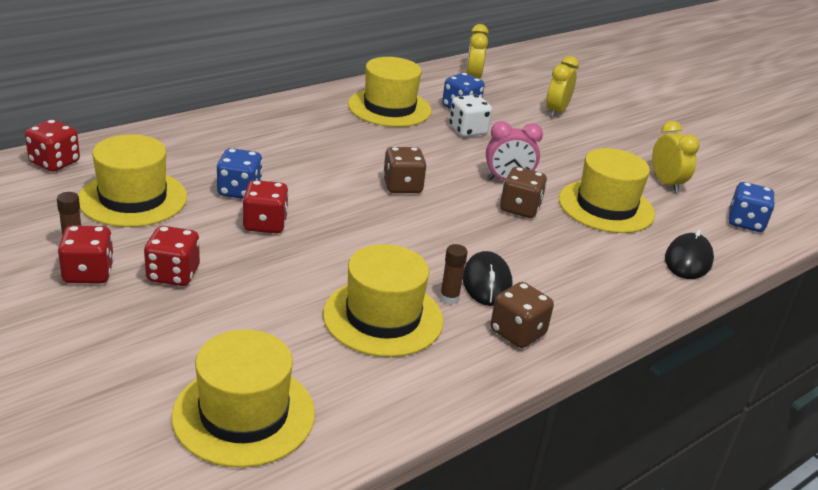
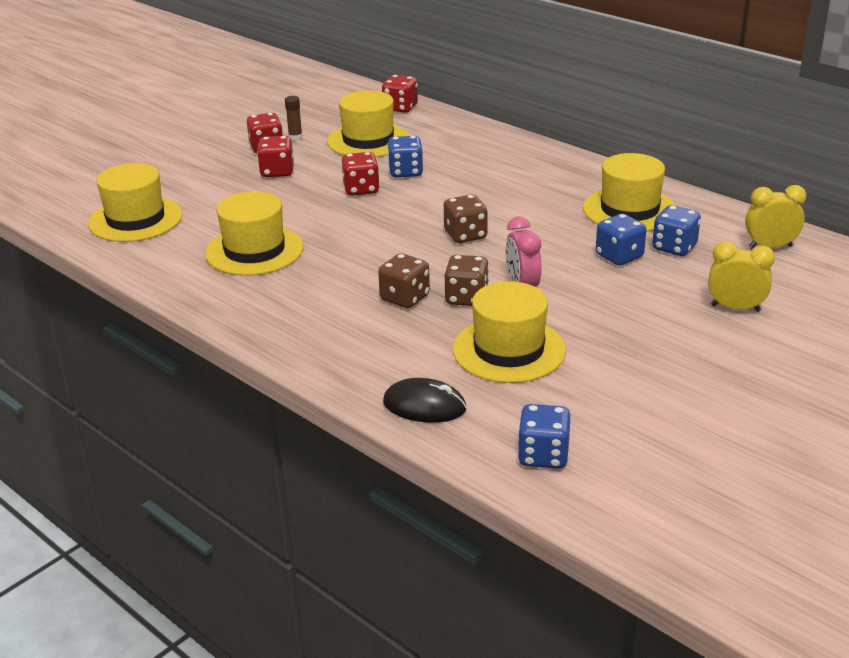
camera: 85 degrees right, 0 degrees up
brown glue stick [440,244,468,304] -> none
white dice [449,95,492,137] -> blue dice [596,214,646,265]
black mouse [462,251,512,306] -> none
brown dice [490,282,554,348] -> brown dice moved to [378,253,430,308]
yellow clock [652,121,700,193] -> none

